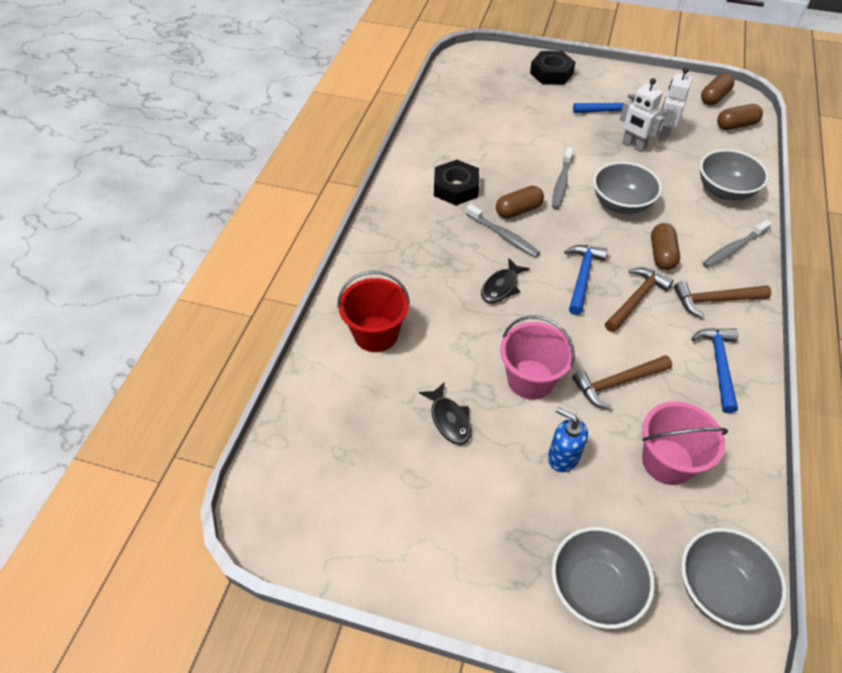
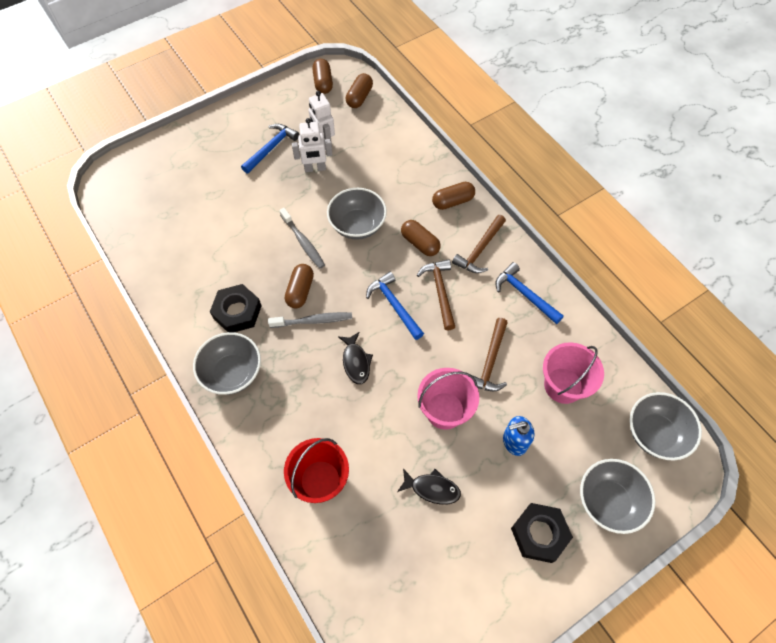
camera: 50 degrees left, 10 degrees up
black nut [530,51,576,85] -> black nut moved to [511,503,573,563]
grey bowl [700,149,769,201] -> grey bowl moved to [193,332,261,395]
grey toothbrush [702,220,772,268] -> brown capsule [432,182,475,210]

